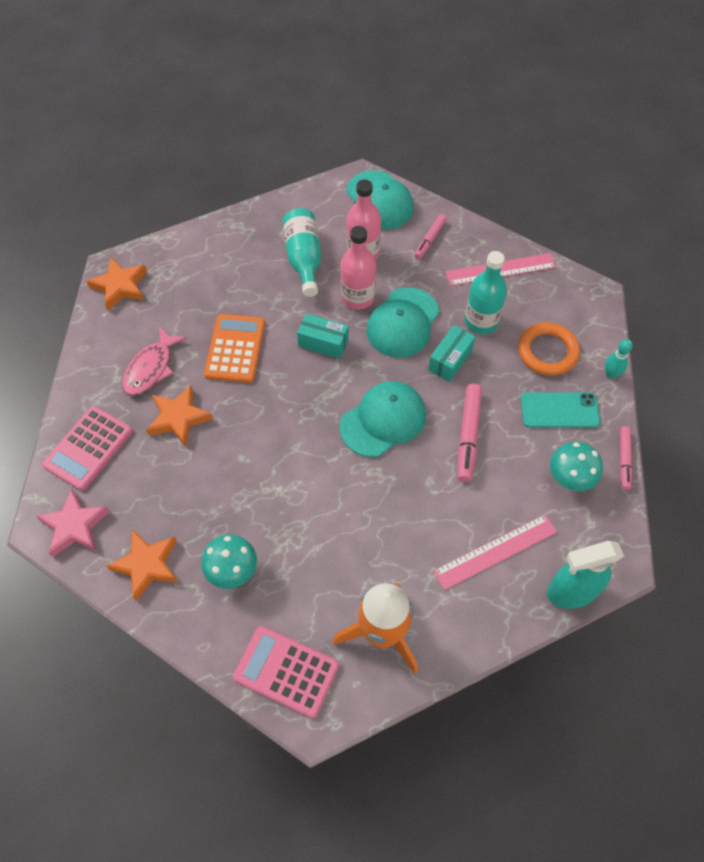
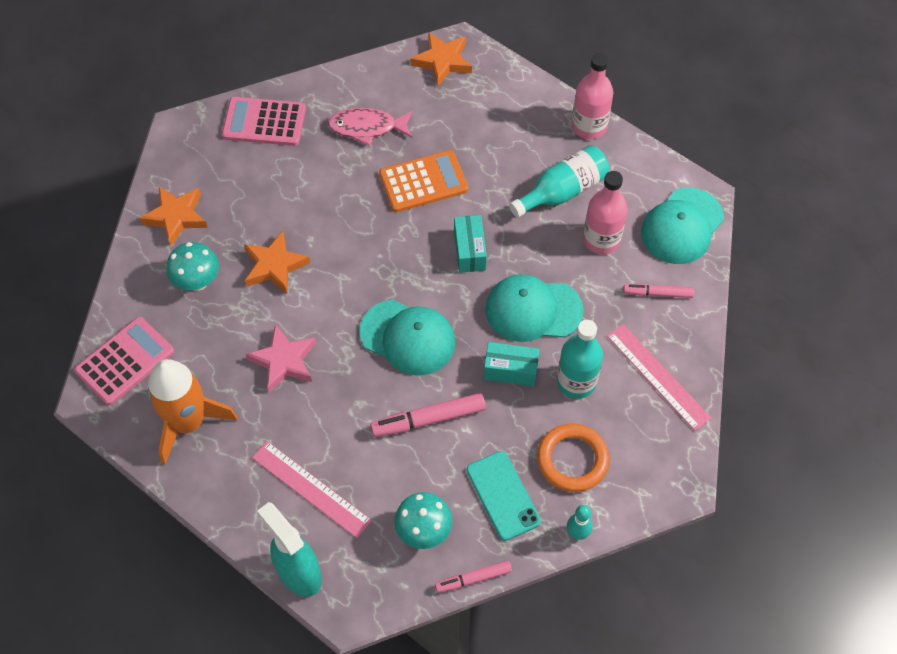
camera: 65 degrees right, 0 degrees up
pink star [36,489,110,557] -> pink star moved to [246,324,316,392]
orange star [146,385,213,447] -> orange star moved to [244,231,310,294]
pink calculator [233,626,339,718] -> pink calculator turned 45 degrees clockwise [74,317,174,405]
pink bottle [340,226,376,310] -> pink bottle moved to [572,53,613,139]

